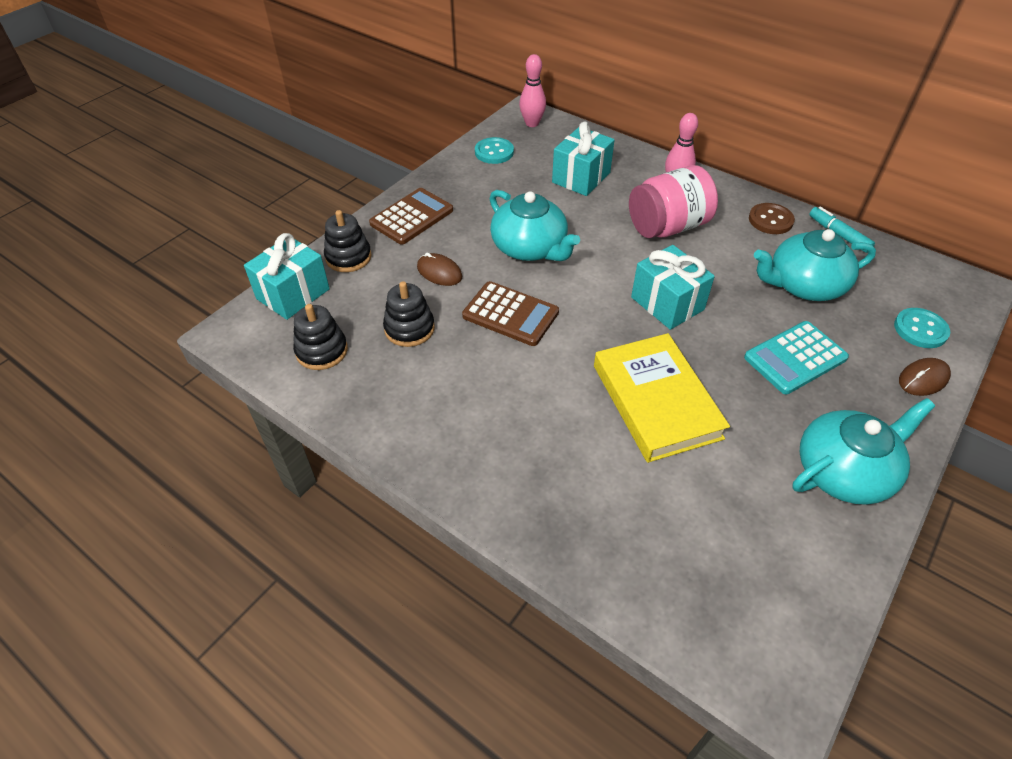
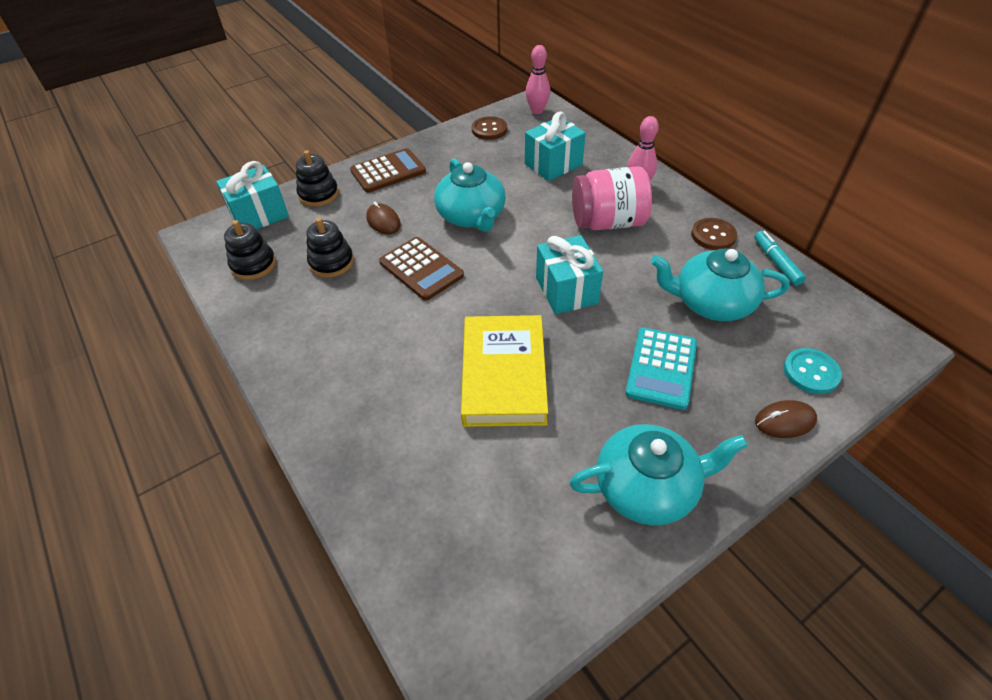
camera: 20 degrees right, 0 degrees up
turquoise button [475,137,514,164] -> brown button [472,116,507,140]
turquoise calculator [744,321,849,394] -> turquoise calculator turned 60 degrees counterclockwise [625,328,697,410]

